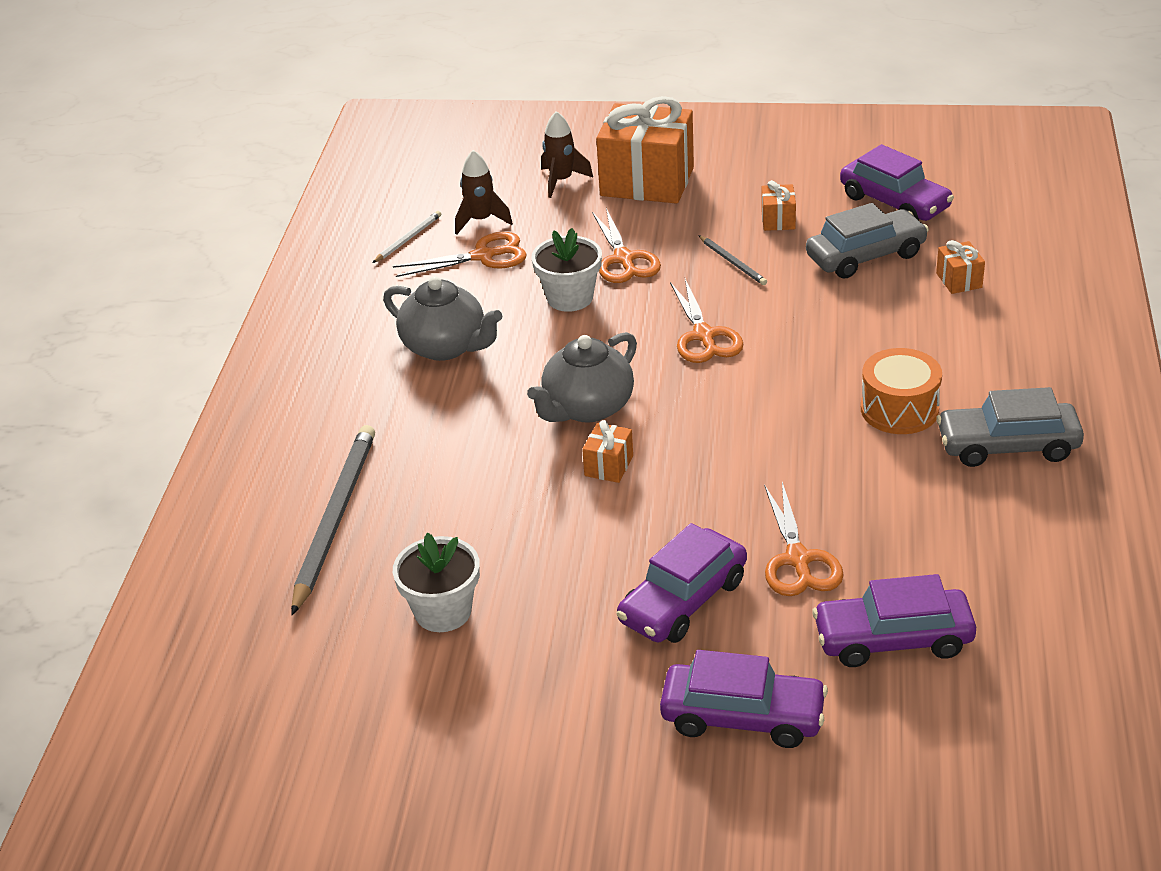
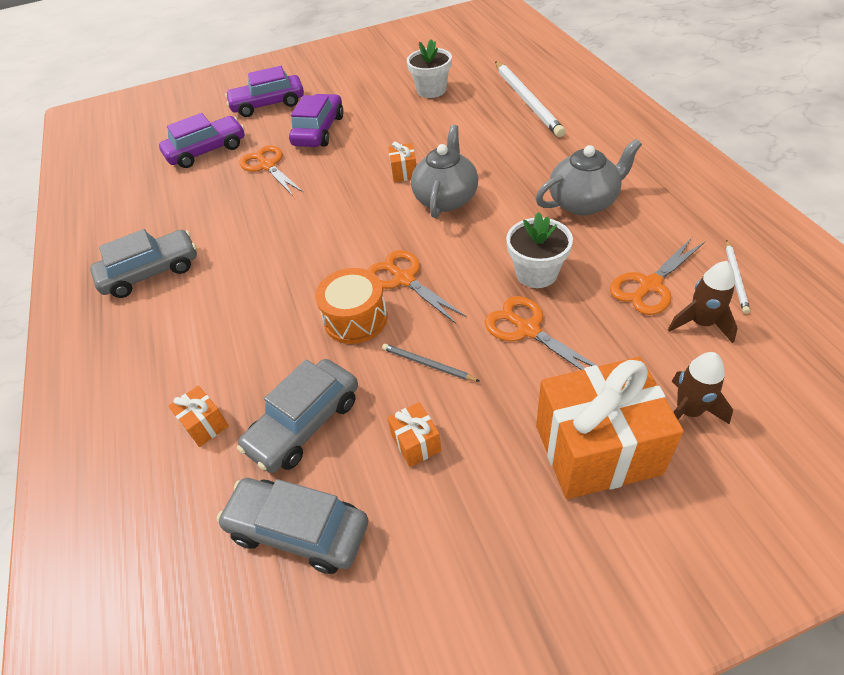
camera: 155 degrees right, 10 degrees up
grey pencil [291,425,375,615] -> white pencil [495,61,565,137]
grey teapot [383,276,502,361] -> grey teapot turned 150 degrees clockwise [536,139,642,215]
purple car [840,144,954,221] -> grey car [217,478,368,574]
orange drum [861,348,942,434] -> orange drum moved to [315,268,388,344]

